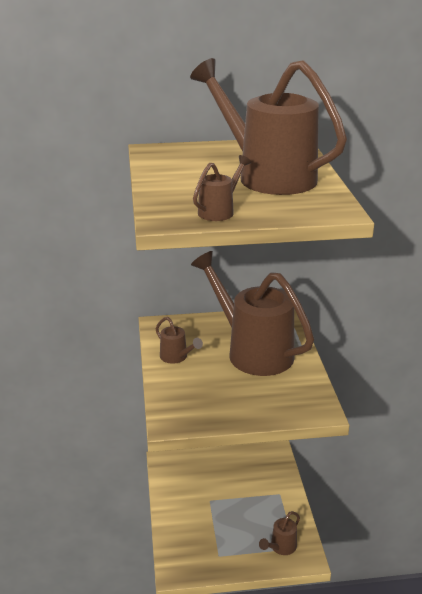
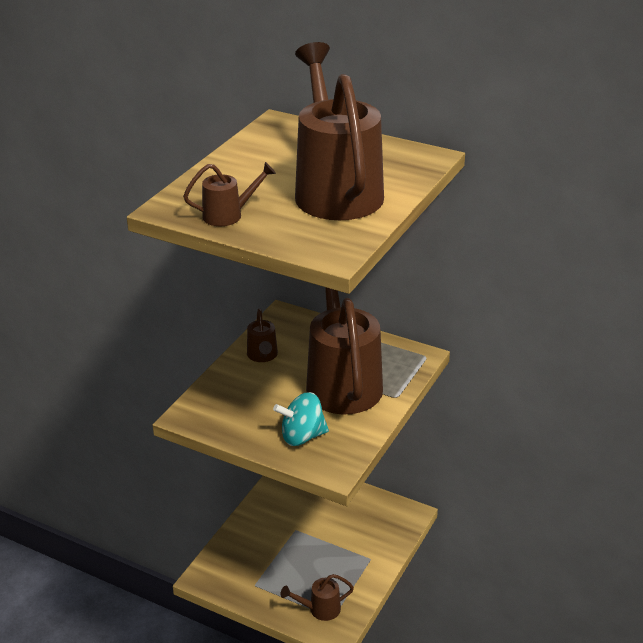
camera: 35 degrees right, 5 degrees up
none -> turquoise spinning top [273,392,329,446]

